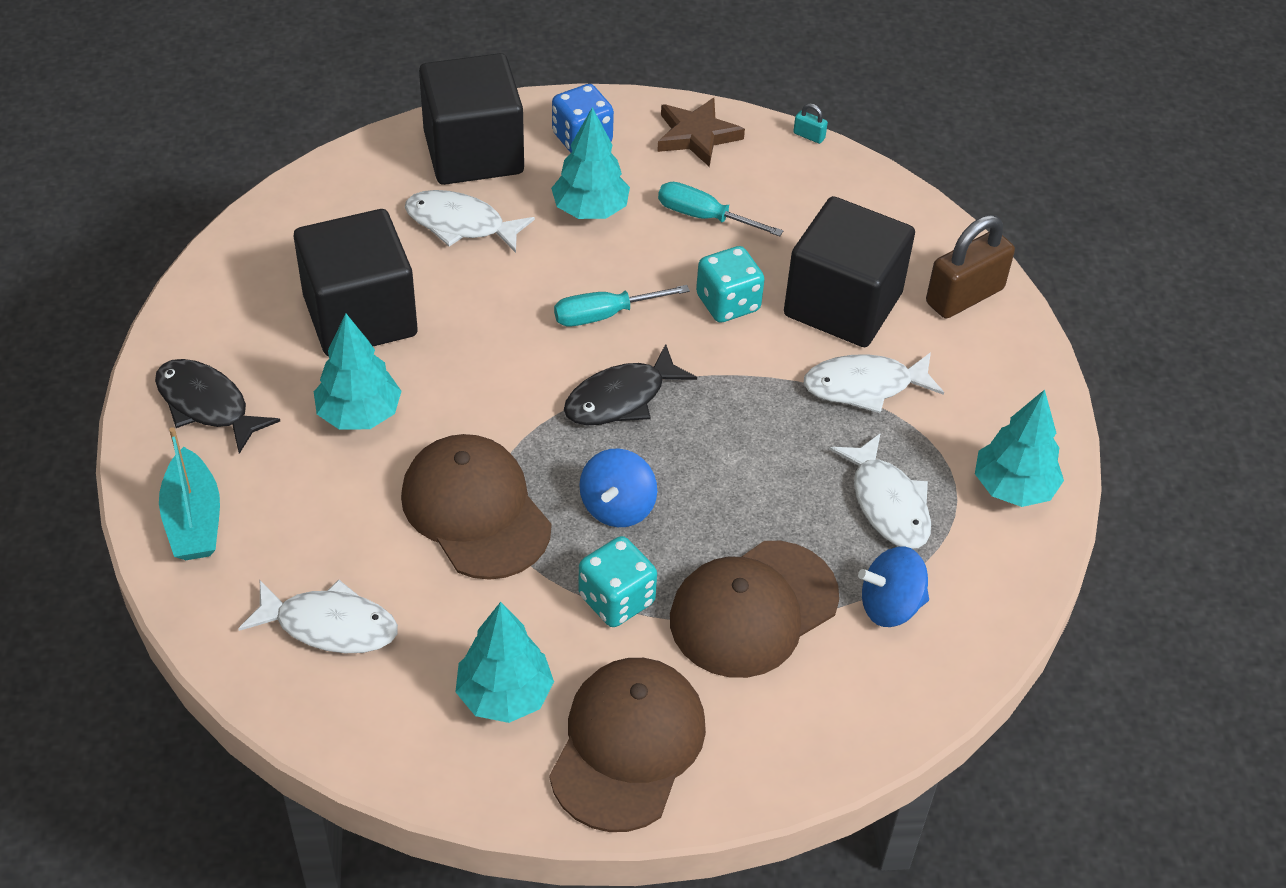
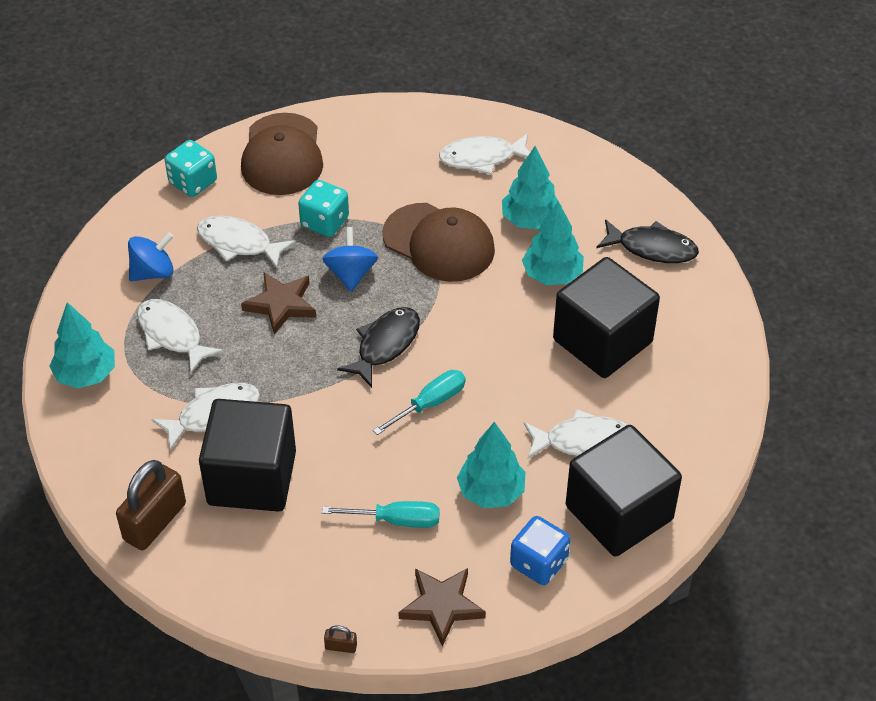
camera: 160 degrees right, 0 degrees up
turquoise boat [159,427,220,560] -> none
turquoise tree [456,602,554,723] -> turquoise tree moved to [502,146,562,229]
brown cap [670,541,839,678] -> white fish [197,216,295,268]
turquoise dice [696,246,765,323] -> turquoise dice moved to [165,140,217,197]
turquoise padlock [793,103,828,144] -> brown padlock [324,625,357,653]
none -> brown star [241,272,316,335]

